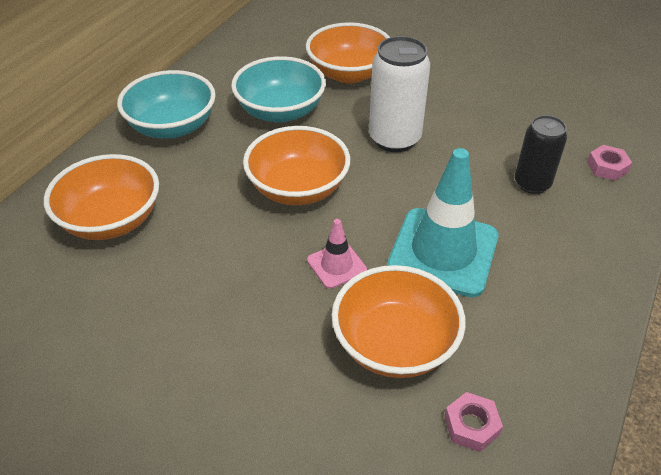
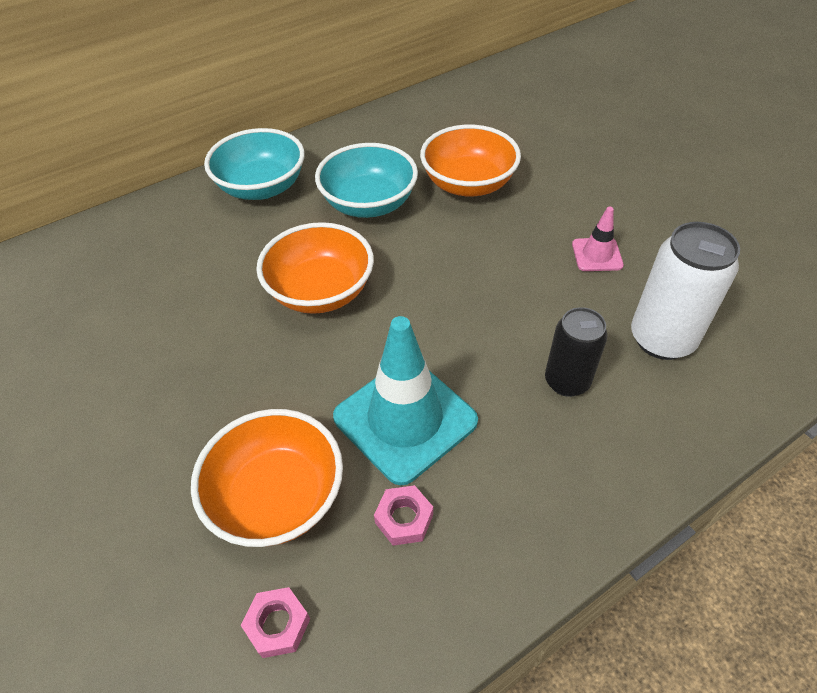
camera: 30 degrees right, 5 degrees up
orange bowl [44,154,159,240] -> none
pink traffic cone [307,219,367,289] -> pink traffic cone moved to [572,206,624,271]
white can [369,36,430,152] -> white can moved to [631,222,740,360]
pink nut [587,145,632,181] -> pink nut moved to [374,485,433,546]

